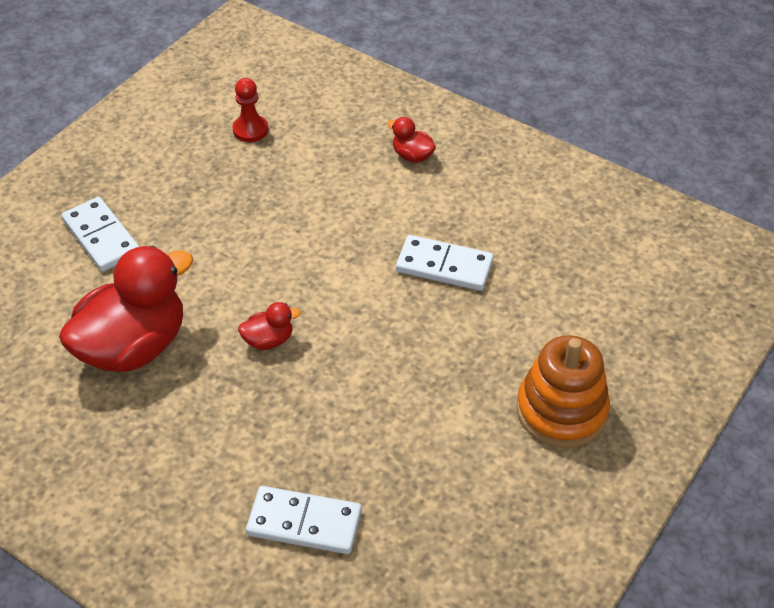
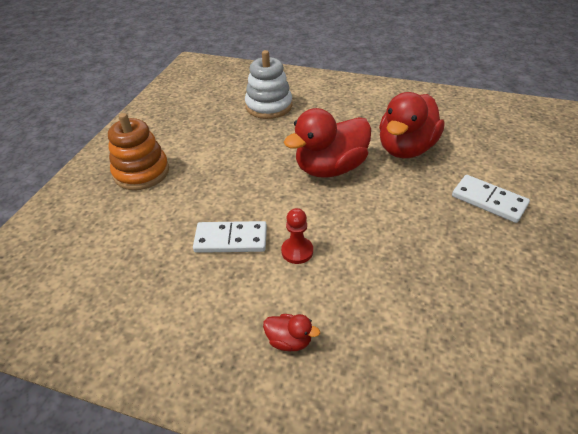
camera: 165 degrees right, 5 degrees down
red pawn [232,78,269,142] -> red pawn moved to [281,208,313,264]
red duck [238,302,301,350] -> red duck [284,108,371,177], size x2.33
white domino [246,486,362,554] -> white stacking toy [245,50,292,119]

